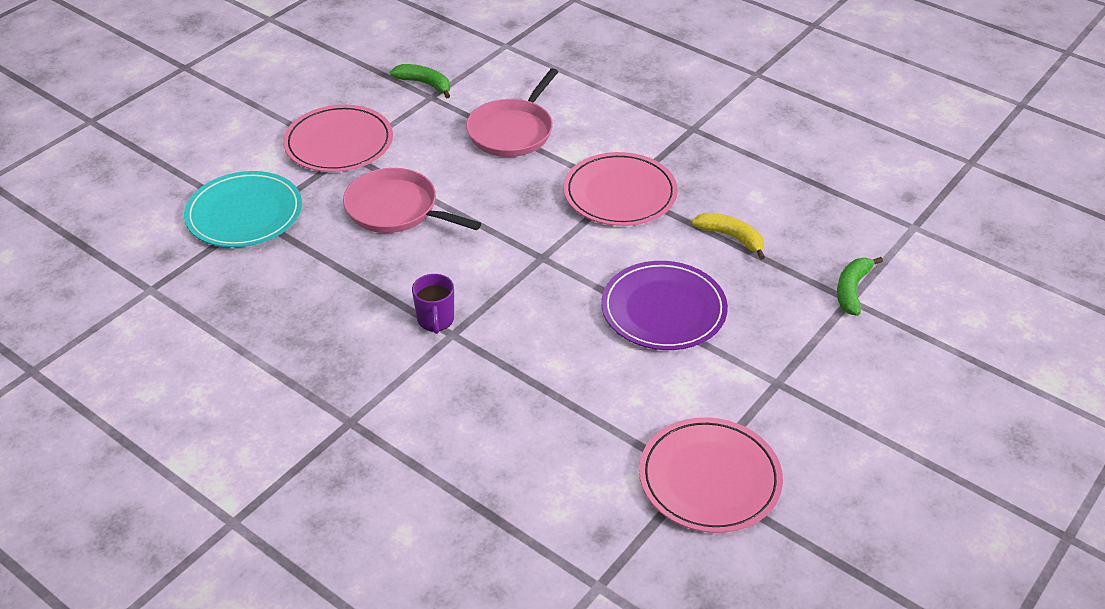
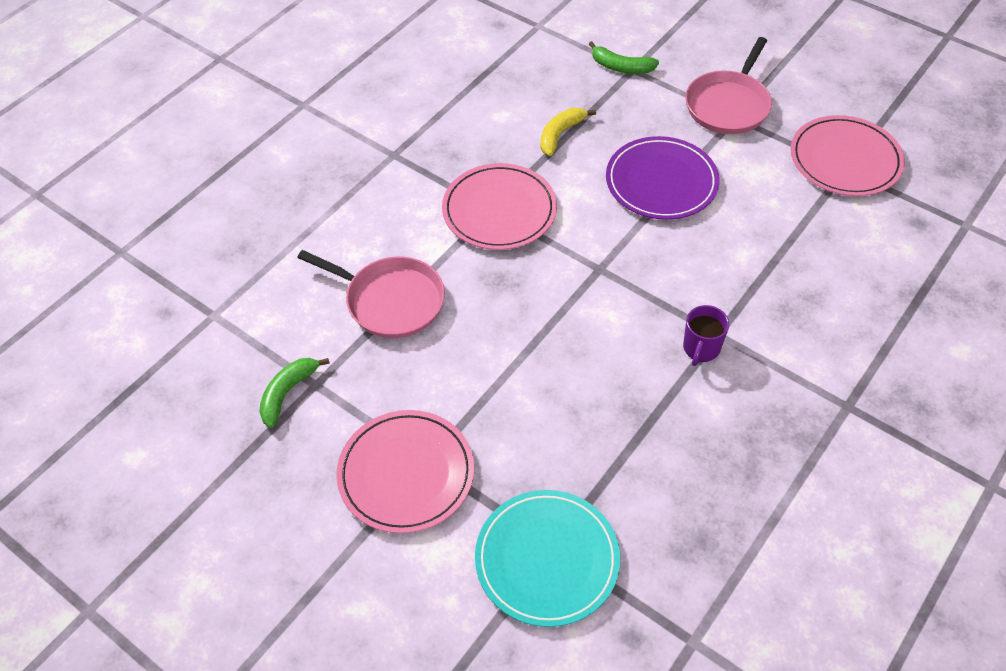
camera: 90 degrees left, 10 degrees up
pink pan [343,168,481,233] -> pink pan moved to [685,37,772,134]
purple mug [412,274,454,334] -> purple mug turned 120 degrees clockwise [683,305,729,366]

